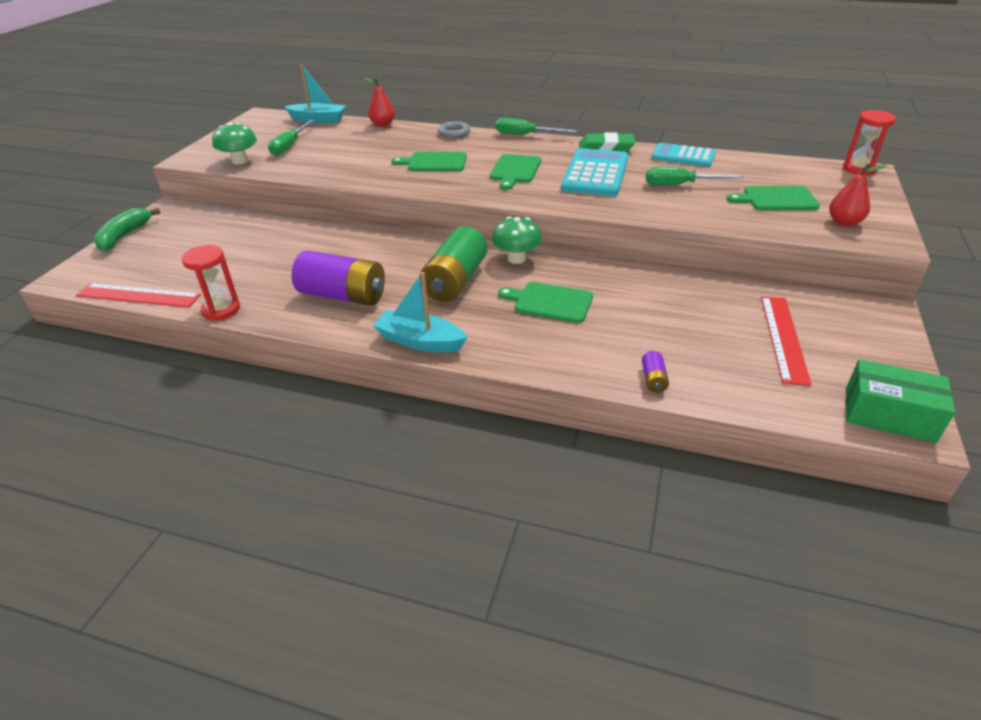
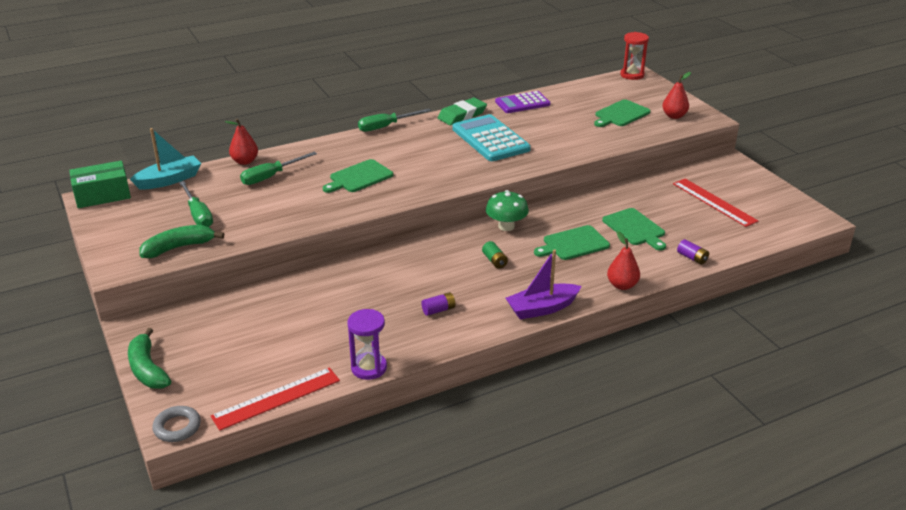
camera: 45 degrees left, 5 degrees down
red hourglass [182,245,240,321] -> purple hourglass [347,309,387,380]
green mushroom [212,122,257,165] -> green banana [139,225,224,258]
purple battery [292,250,385,306] -> purple battery [421,292,456,316], size x0.42
turquoise boat [372,272,468,352] -> purple boat [506,249,582,319]
green battery [420,226,487,302] -> green battery [482,241,508,269], size x0.42
grey ring [438,121,471,139] -> grey ring moved to [152,406,201,442]
green cutting board [490,154,541,190] -> green cutting board moved to [602,208,666,251]
green screwdriver [646,167,744,185] -> green screwdriver moved to [240,152,317,185]
turquoise calculator [651,143,716,167] -> purple calculator [495,91,551,113]
green box [846,359,955,443] -> green box moved to [69,160,131,208]
none -> red pear [607,231,640,290]

